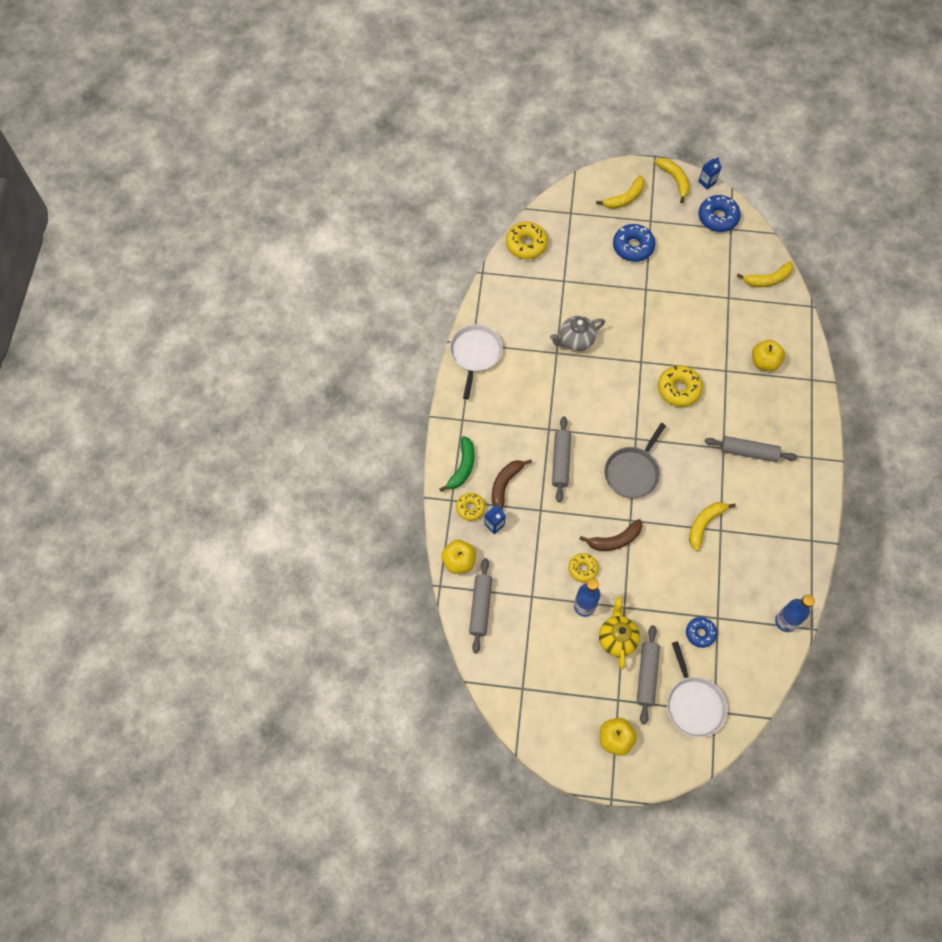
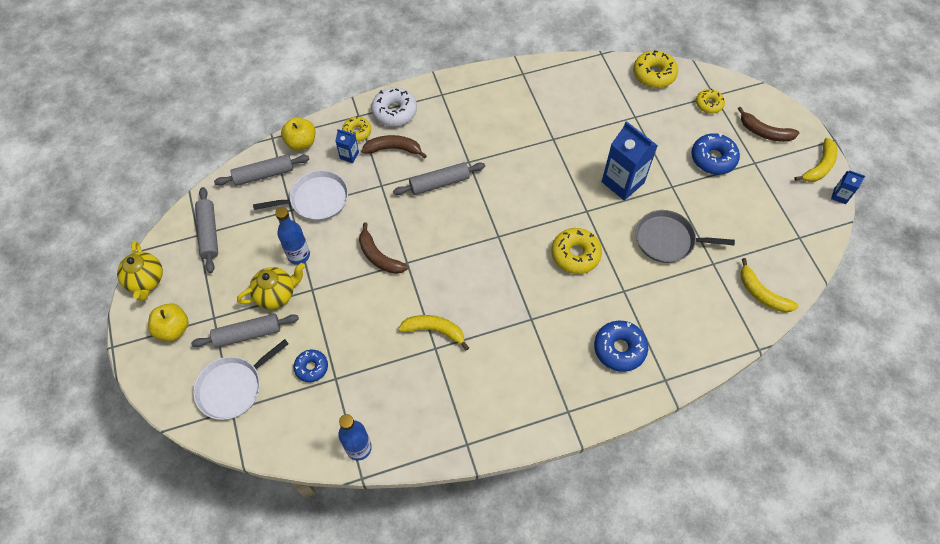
camera: 65 degrees right, 5 degrees down
green banana [439,436,475,492] -> white donut [371,87,417,126]
white pan [450,324,503,399] -> white pan moved to [253,170,348,221]
grey teapot [550,316,605,351] -> none
yellow donut [568,553,599,582] -> yellow donut moved to [696,89,725,114]
yellow banana [596,175,645,209] -> brown banana [738,107,799,142]
grey pan [604,423,666,499] -> grey pan moved to [636,210,735,263]
blue donut [698,195,741,232] -> blue donut moved to [594,321,648,372]
grey rolling pin [705,436,797,462] -> grey rolling pin moved to [195,187,218,273]
yellow apple [752,340,785,371] -> none
none -> yellow teapot [117,241,163,301]
none -> blue carton [602,121,658,200]

